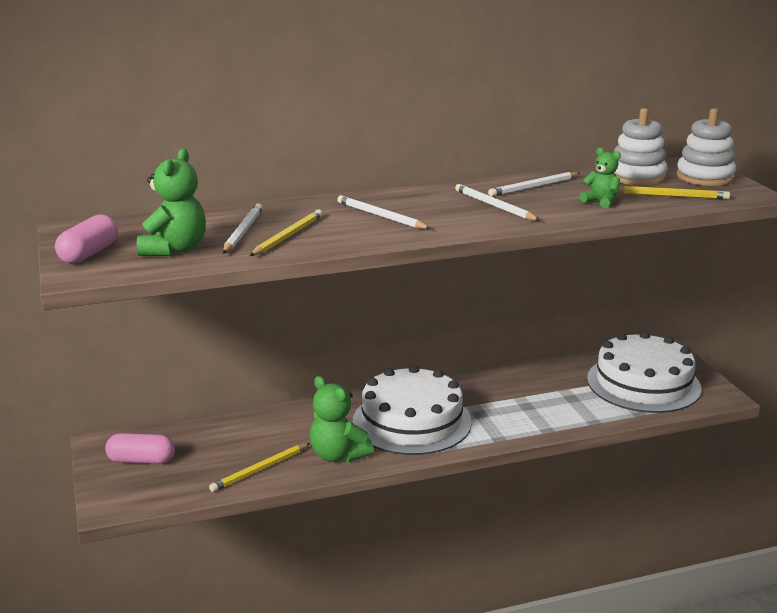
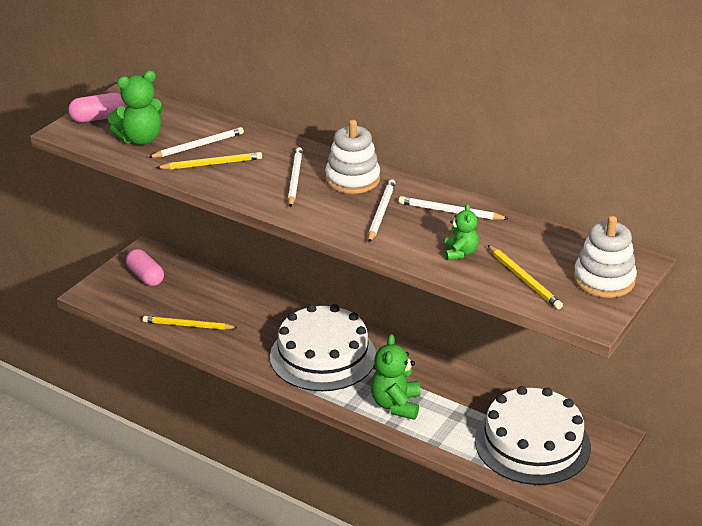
camera: 50 degrees right, 10 degrees up
green teddy bear [310,376,374,463] -> green teddy bear moved to [371,334,421,420]
white stacking toy [614,108,668,186] -> white stacking toy moved to [325,120,380,194]

